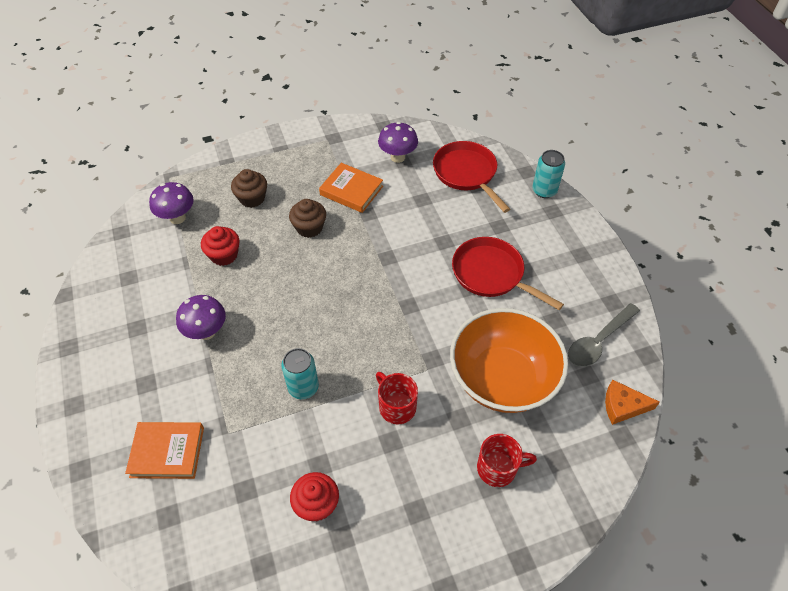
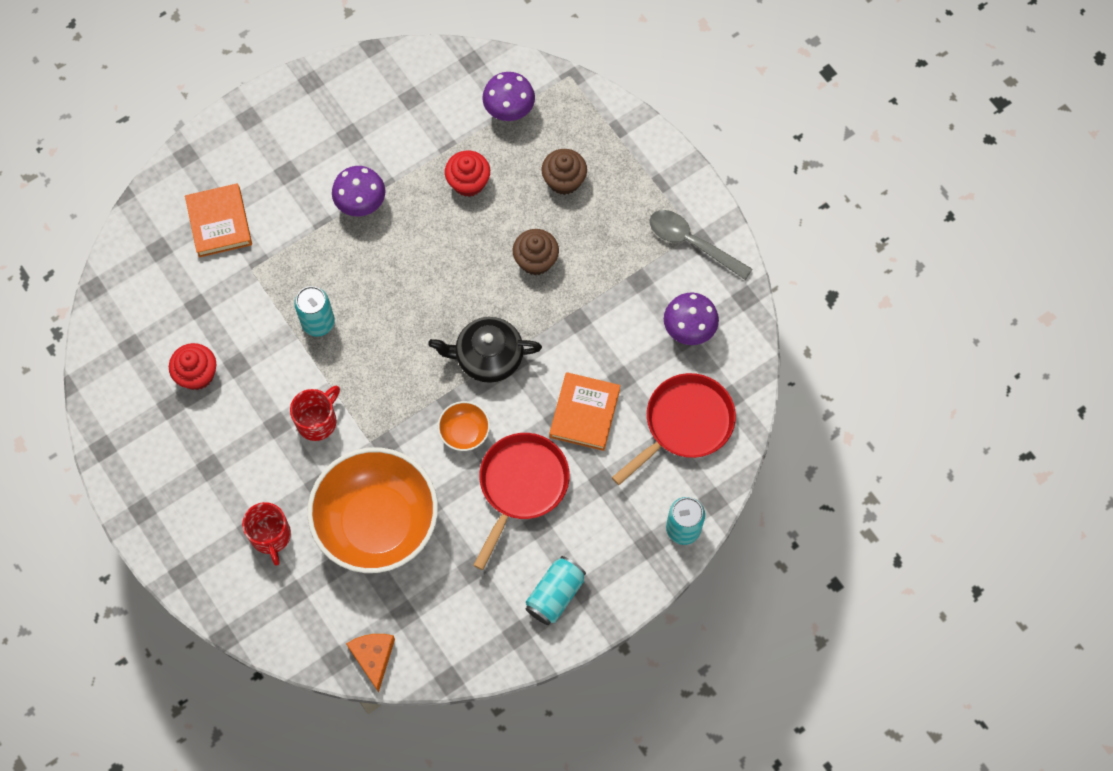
camera: 75 degrees right, 15 degrees up
orange book [319,163,383,213] -> orange book moved to [550,372,620,451]
grey spoon [568,303,640,367] -> grey spoon moved to [649,210,753,280]
none -> black teapot [428,317,542,383]
none -> orange bowl [438,401,490,451]
none -> turquoise can [526,556,586,625]

